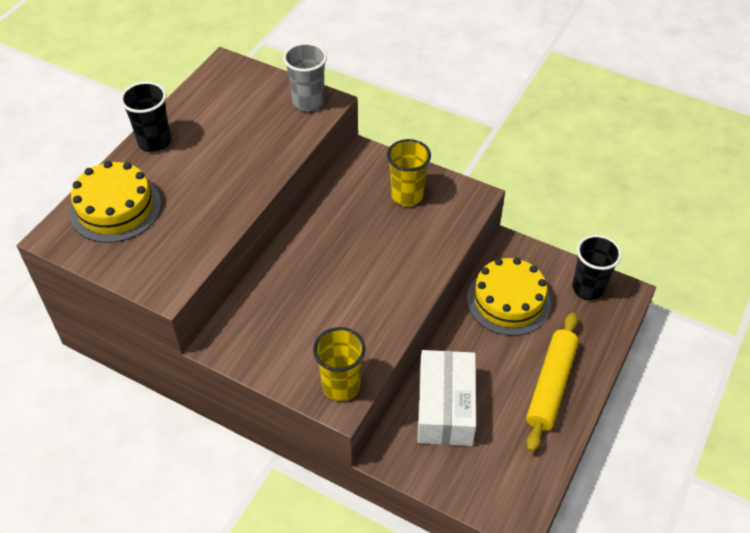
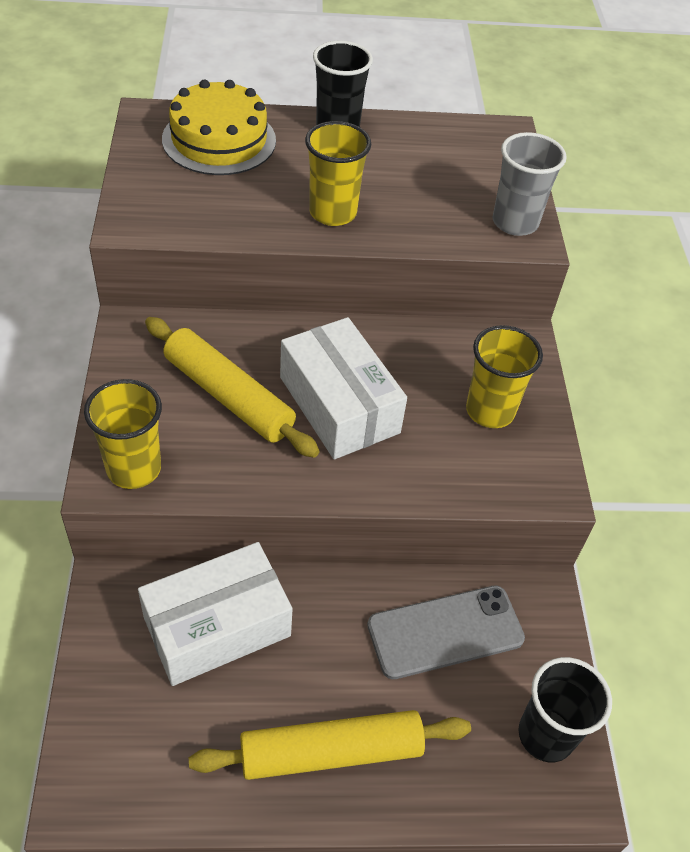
camera: 55 degrees right, 0 degrees up
yellow cake [467,258,551,336] -> grey phone [367,586,525,679]
none -> yellow rolling pin [145,317,320,458]
none -> white box [280,317,407,459]
none -> yellow cup [305,121,371,226]

